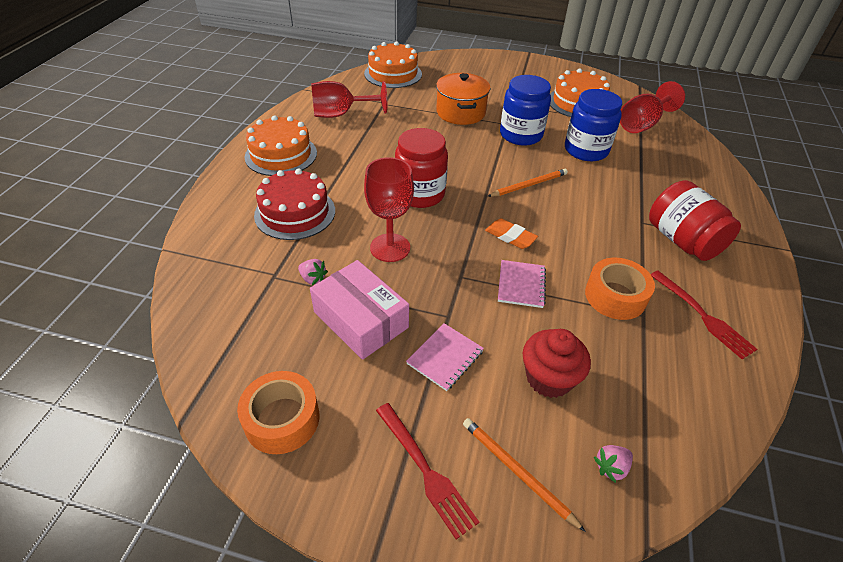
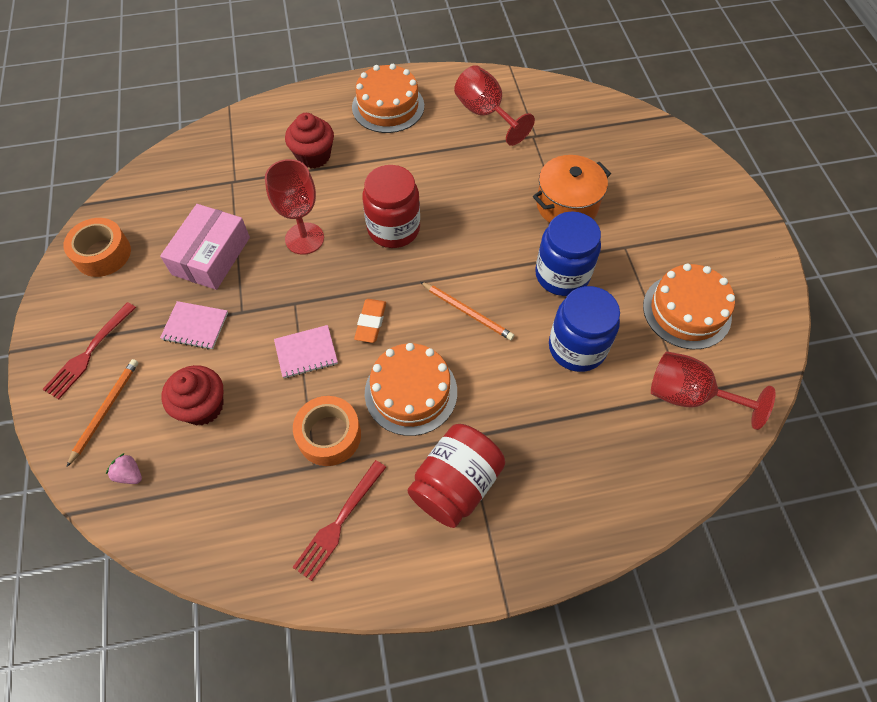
camera: 65 degrees right, 15 degrees up
red cake [254,169,335,240] -> red cupcake [285,113,334,169]
pink strawberry [298,259,328,285] -> none
orange cake [364,41,422,88] -> orange cake moved to [365,343,457,436]

